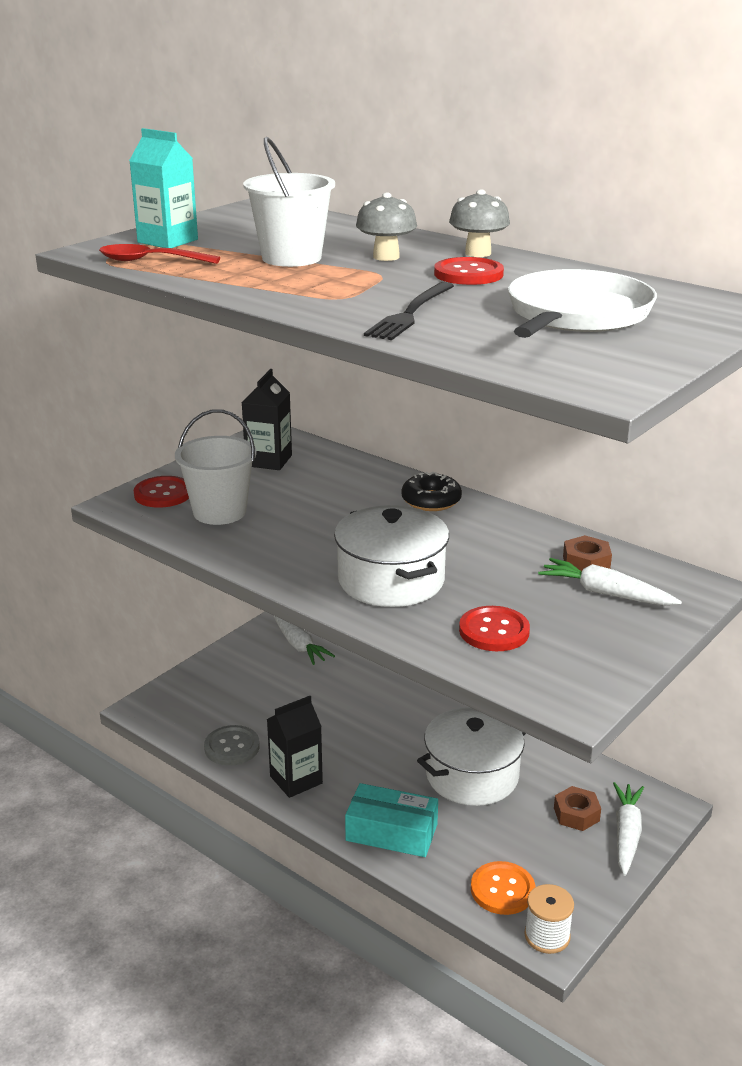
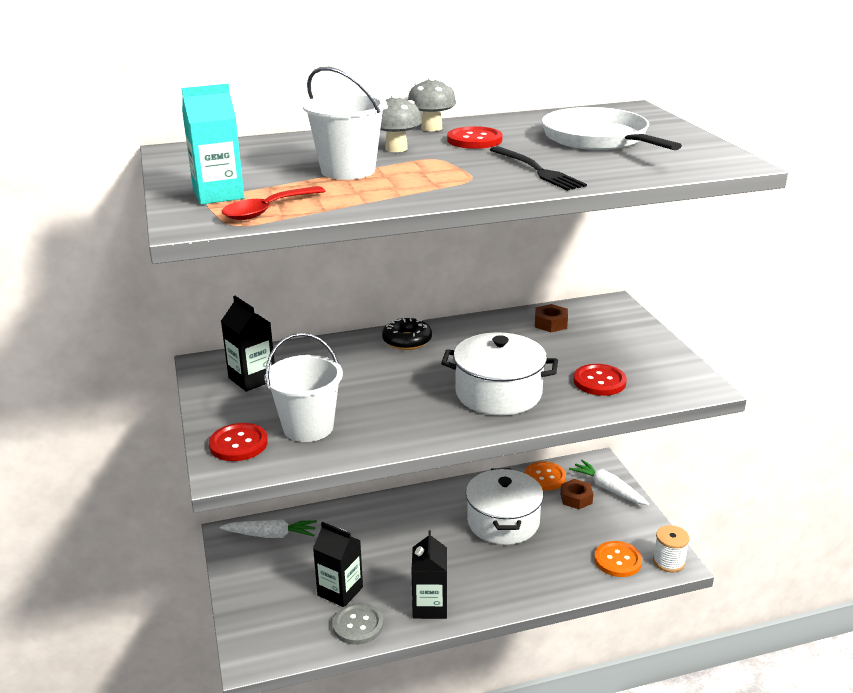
camera: 55 degrees left, 0 degrees up
turquoise box [345,783,438,857] -> none
white carrot [538,558,682,606] -> none
none -> black carton [313,522,363,607]
none -> orange button [525,462,566,491]

